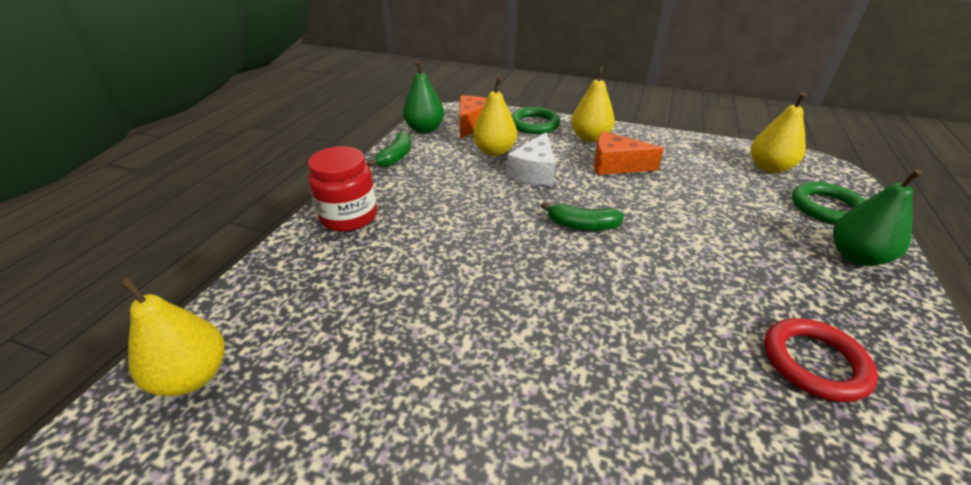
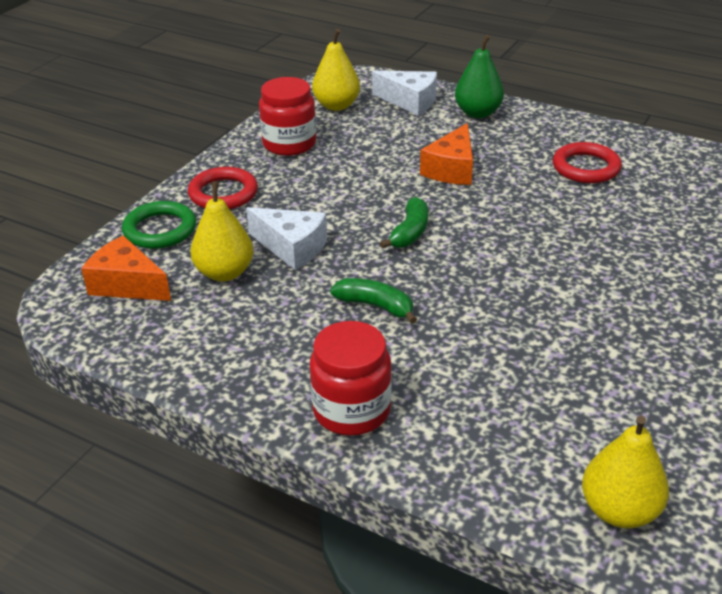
camera: 80 degrees left, 0 degrees up
green banana [367,132,411,167] -> green banana moved to [330,278,417,324]
green pear [403,60,444,133] -> none
yellow pear [571,66,615,142] -> red ring [188,167,258,209]
orange cheese [594,132,664,175] -> orange cheese moved to [420,123,473,185]
green ring [792,182,866,224] -> white cheese [372,71,437,116]
none -> red jar [259,77,316,156]

